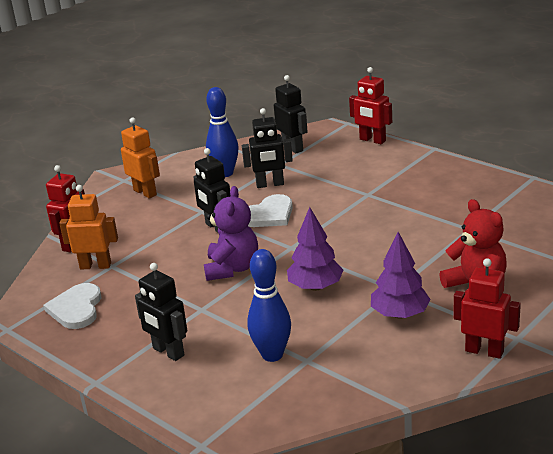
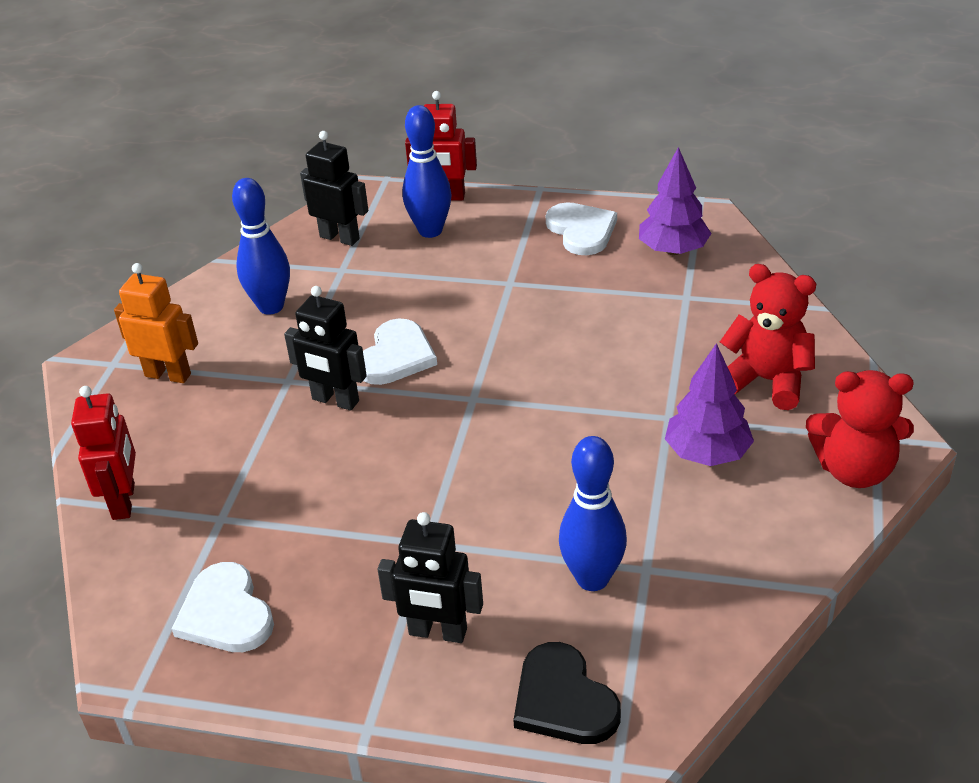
camera: 30 degrees left, 10 degrees up
orange robot [59,185,118,269] -> none
purple teddy bear [204,186,258,281] -> none
black robot [242,108,293,188] -> none
purple tree [287,207,343,291] -> purple tree moved to [639,147,712,255]
red robot [453,258,521,359] -> red teddy bear [806,370,914,488]
none -> blue bowling pin [402,105,452,238]
none -> black heart [513,642,621,744]
none -> white heart [546,202,617,255]

